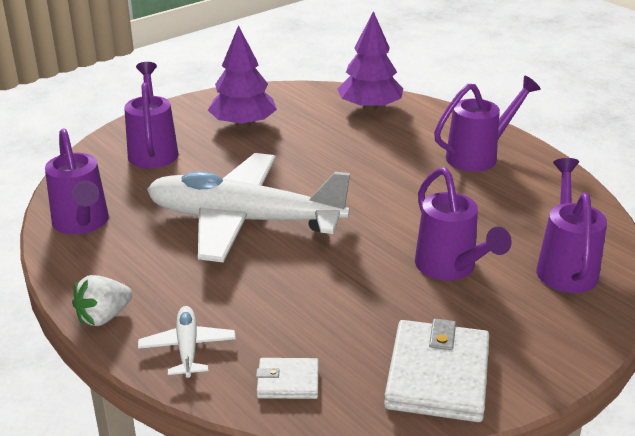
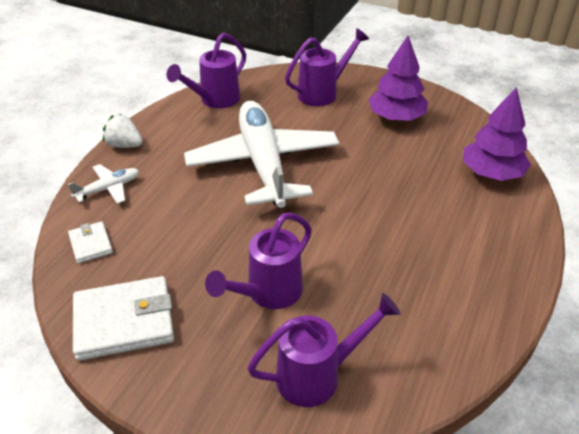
camera: 65 degrees right, 10 degrees up
purple watering can [434,76,541,172] -> none

